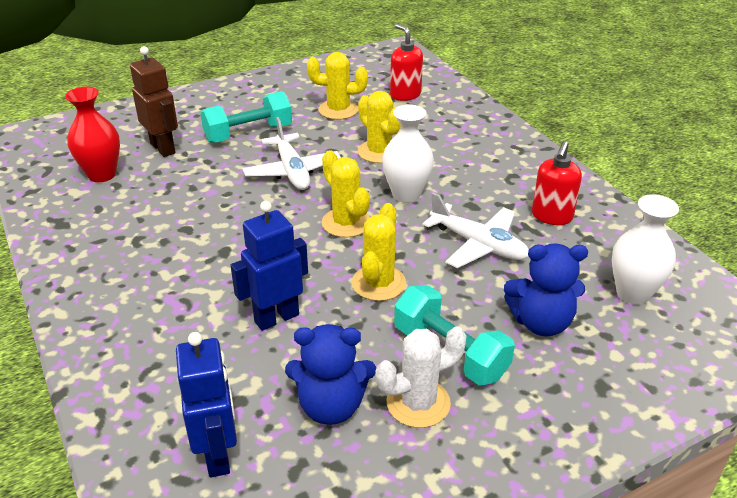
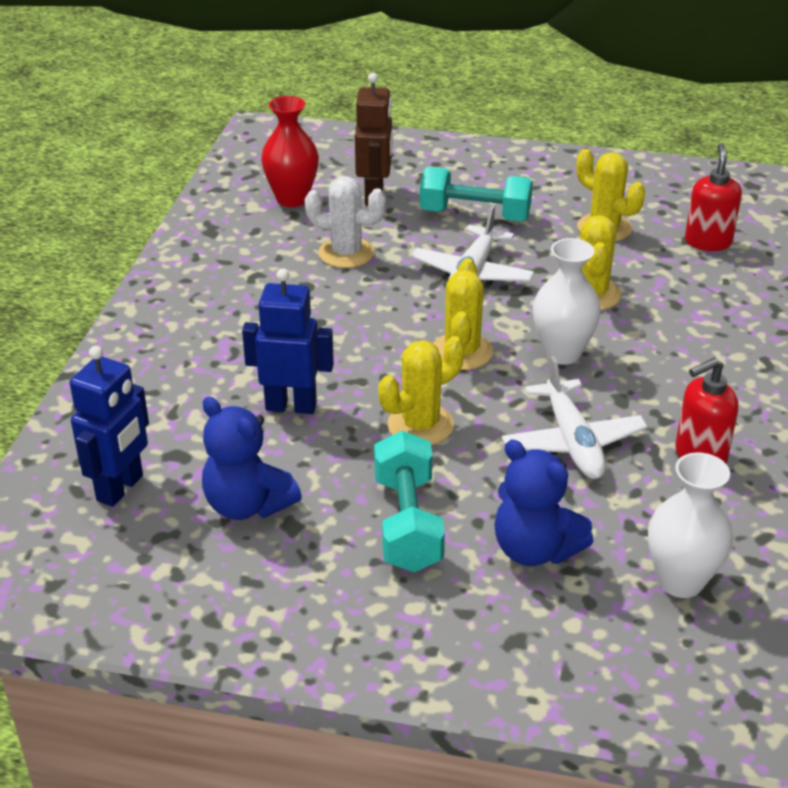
camera: 40 degrees right, 0 degrees up
white cactus [376,326,467,428] -> white cactus moved to [305,176,386,268]

